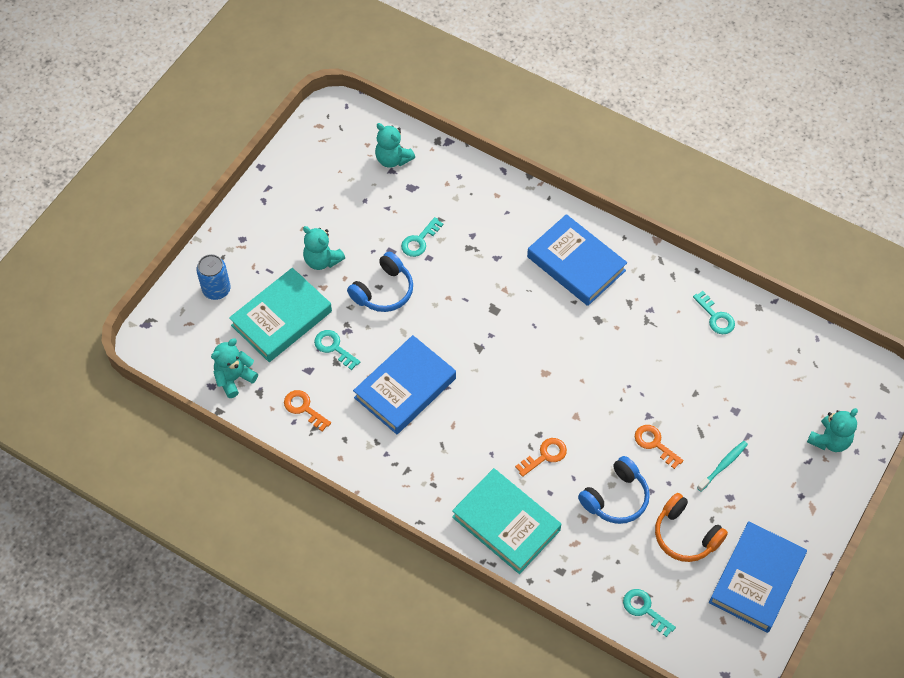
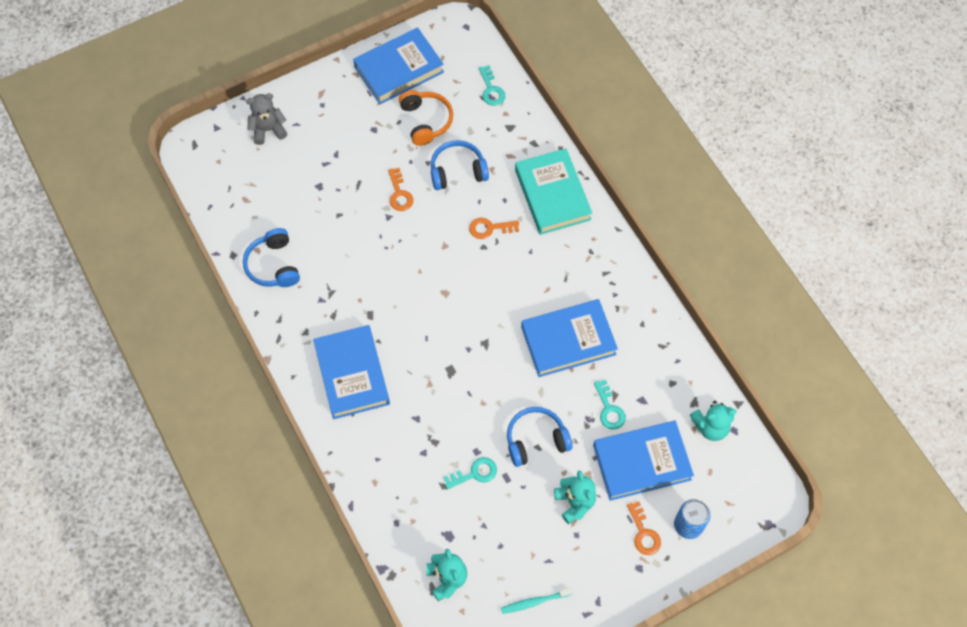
camera: 150 degrees left, 5 degrees up
turquoise book [229,268,332,362] -> blue book [593,421,694,501]
orange key [284,390,331,431] -> orange key moved to [627,501,661,555]
turquoise key [693,291,735,334] -> blue headphones [243,228,300,287]
turquoise toothbrush [697,441,748,492] -> turquoise toothbrush moved to [501,588,573,614]
turquoise teddy bear [807,408,858,452] -> grey teddy bear [246,93,287,145]

